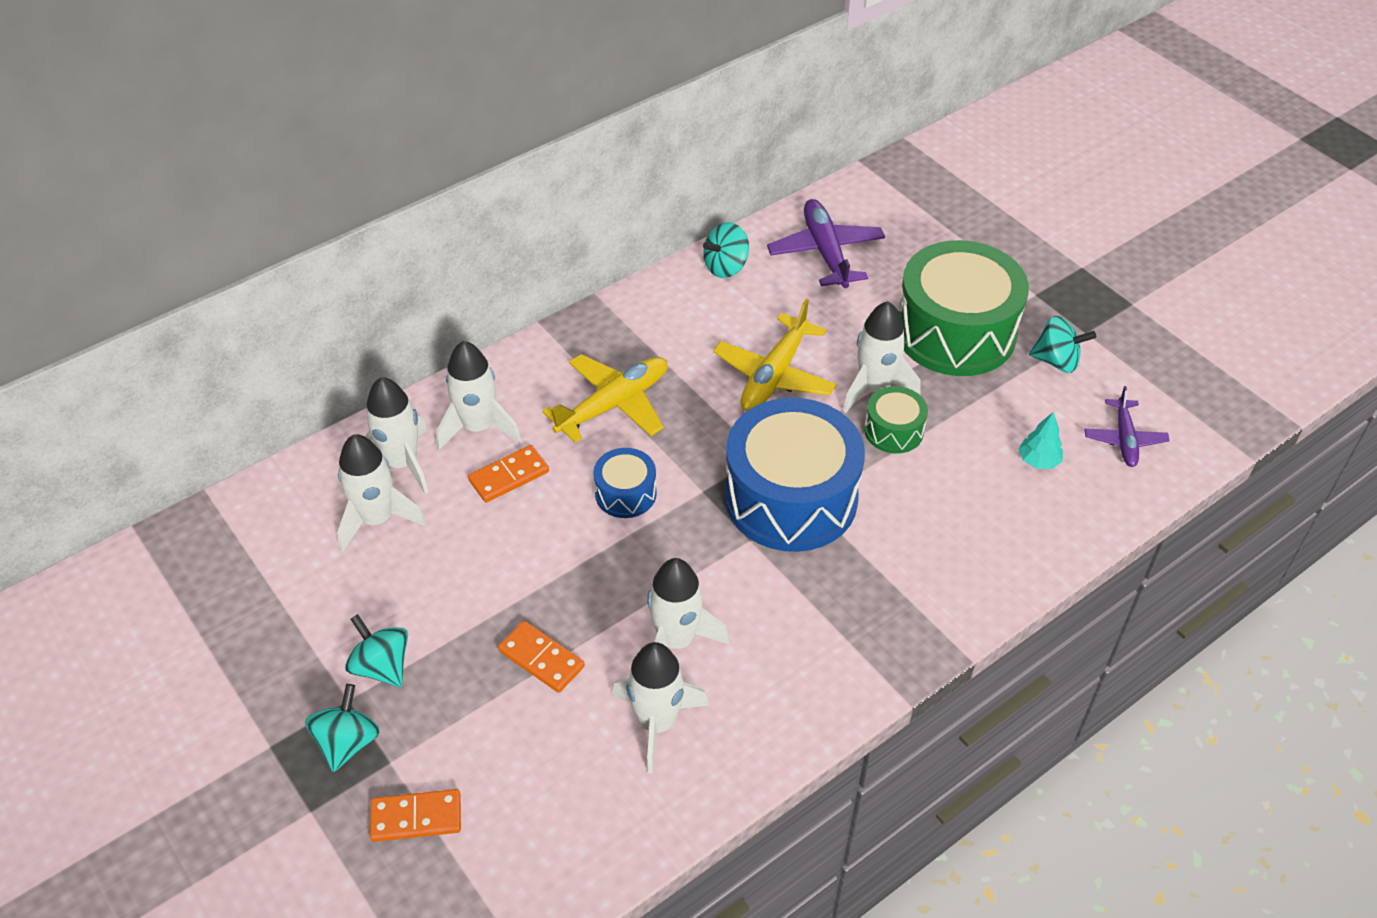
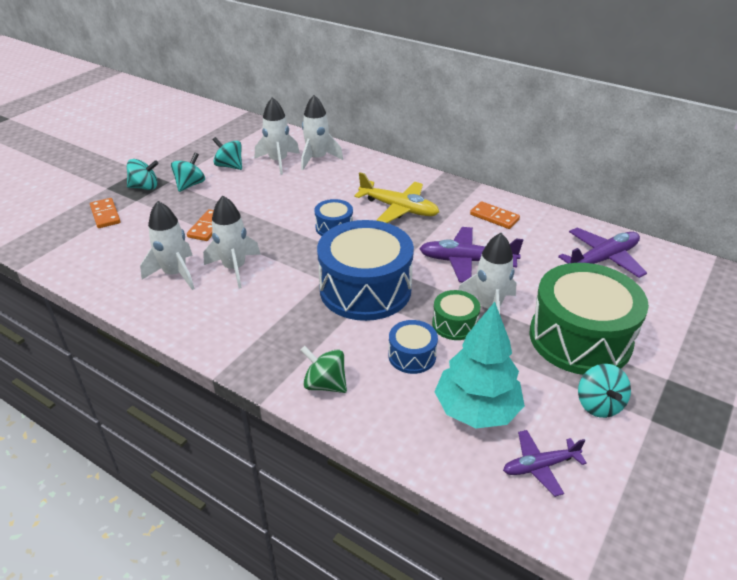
camera: 70 degrees right, 10 degrees down
white rocket [436,341,521,450] -> none
orange domino [468,445,549,503] -> orange domino moved to [470,201,520,229]
turquoise spinning top [703,222,749,278] -> turquoise spinning top moved to [213,137,242,170]
yellow plane [713,299,837,411] -> purple plane [419,227,523,282]
turquoise tree [1019,412,1063,469] -> turquoise tree [434,302,525,428], size x2.27
none -> green spinning top [300,346,347,393]
none -> blue drum [388,320,438,374]

